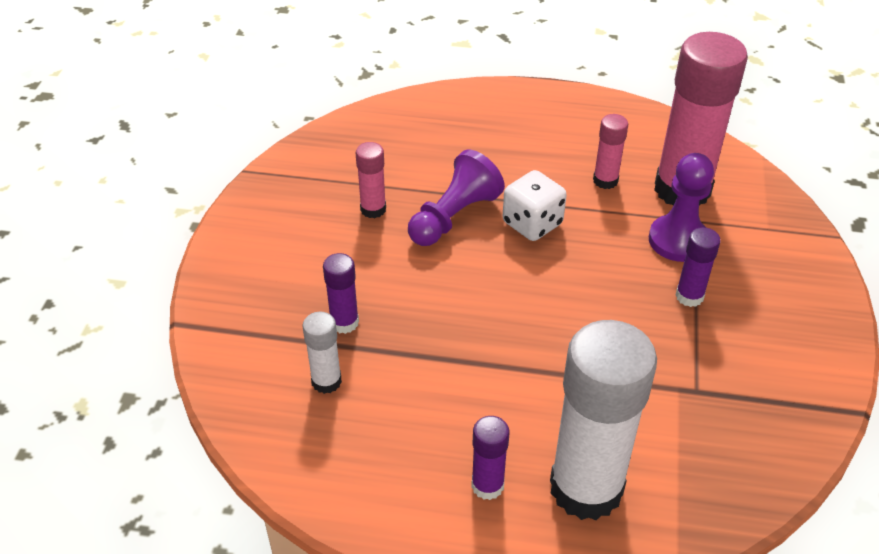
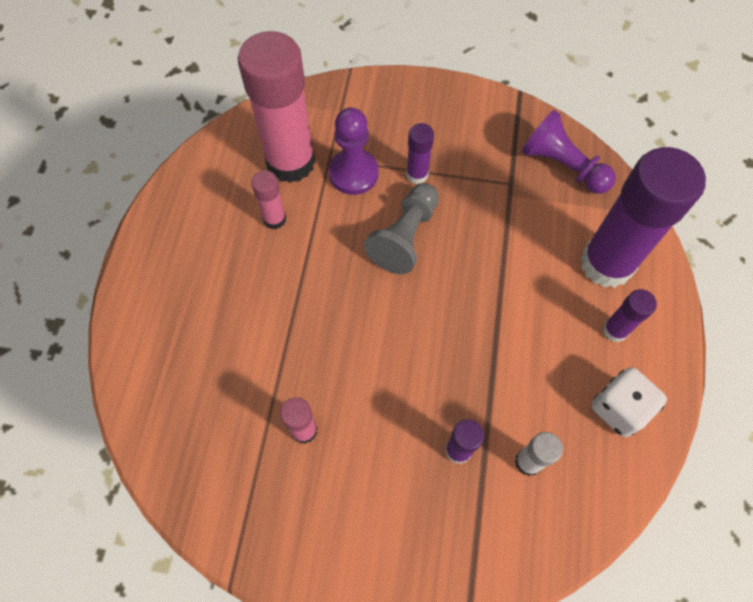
camera: 90 degrees left, 20 degrees up
purple pawn [408,149,505,246] -> purple pawn moved to [521,110,616,194]
white dice [503,170,567,241] -> white dice moved to [591,367,667,437]
white glue stick [550,320,657,520] -> purple glue stick [580,147,706,288]
none -> grey pawn [364,183,439,274]

